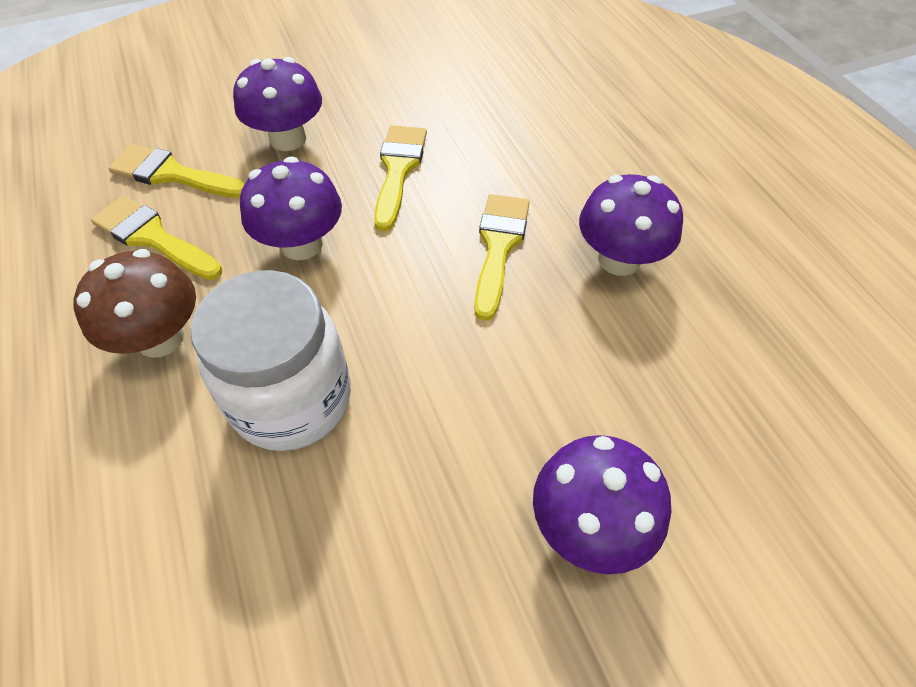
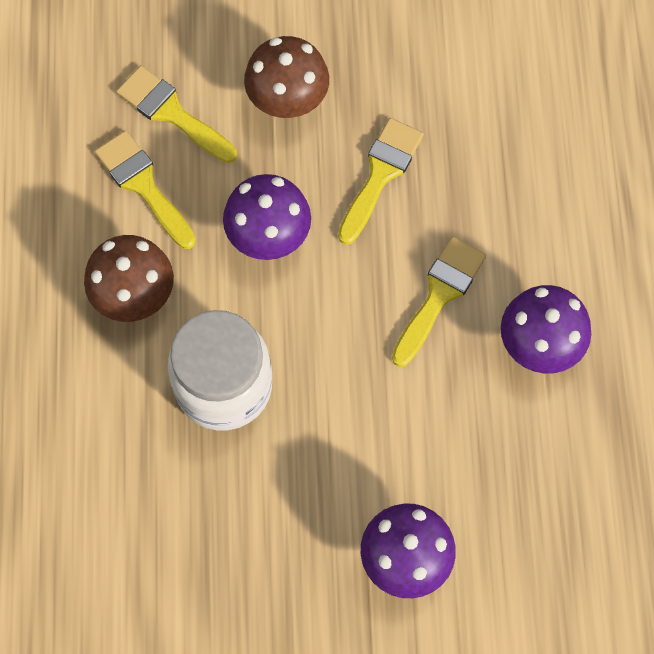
camera: 20 degrees right, 15 degrees up
purple mushroom [233,57,322,151] -> brown mushroom [244,36,329,118]

